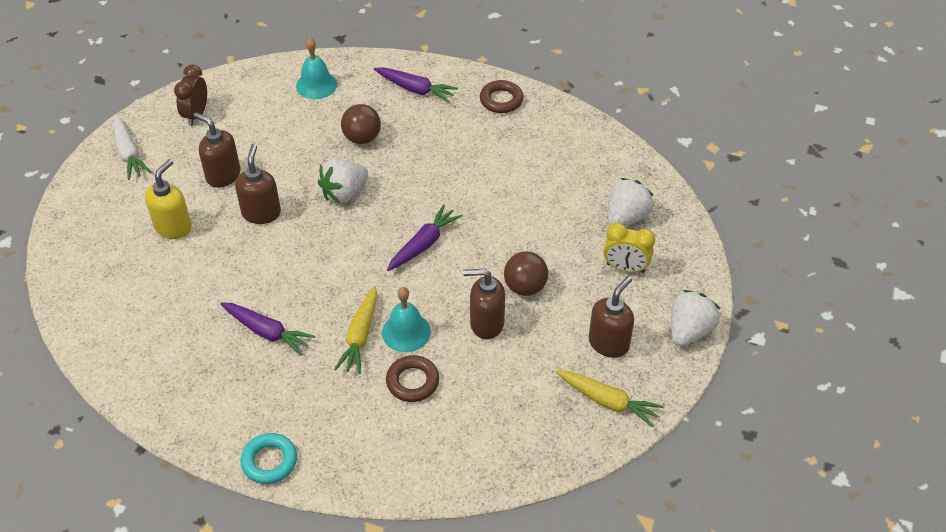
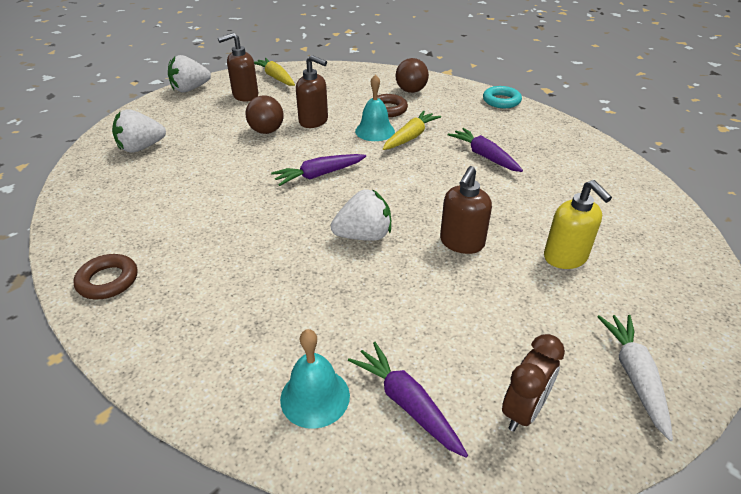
camera: 155 degrees left, 10 degrees down
yellow soap dispenser [145,159,192,239] -> yellow soap dispenser turned 75 degrees counterclockwise [544,180,612,269]
brown soap dispenser [193,112,241,188] -> none
brown ball [341,104,381,144] -> brown ball moved to [395,58,429,93]
purple carrot [374,67,458,102] -> purple carrot moved to [348,342,468,458]
yellow clock [604,223,655,273] -> none

